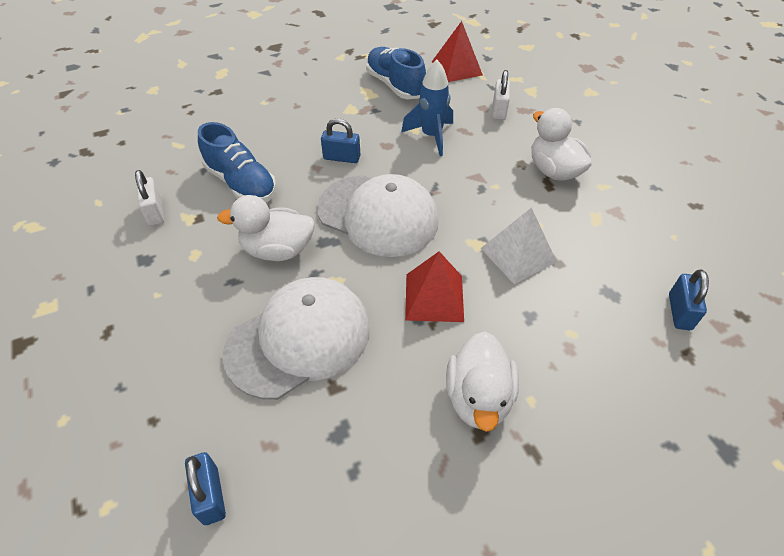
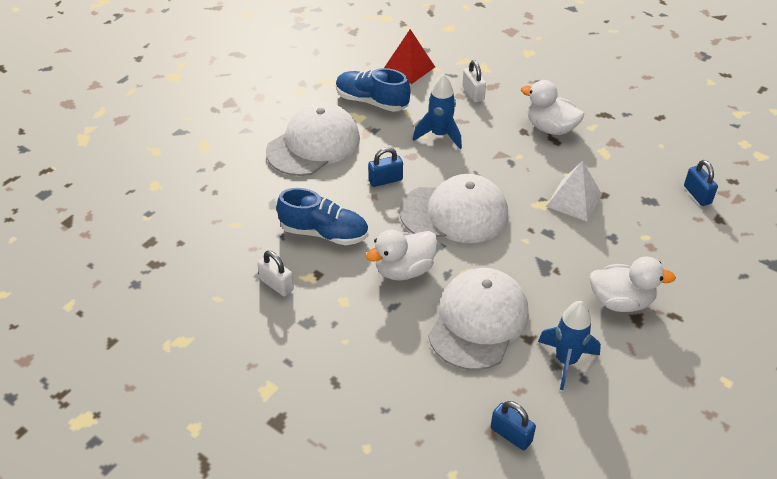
camera: 30 degrees left, 5 degrees down
red pyramid [405,251,464,322] -> none
white duck [446,332,519,432] -> white duck turned 60 degrees counterclockwise [589,257,676,312]
none -> white cap [266,102,360,176]
none -> blue rocket [538,301,601,390]

